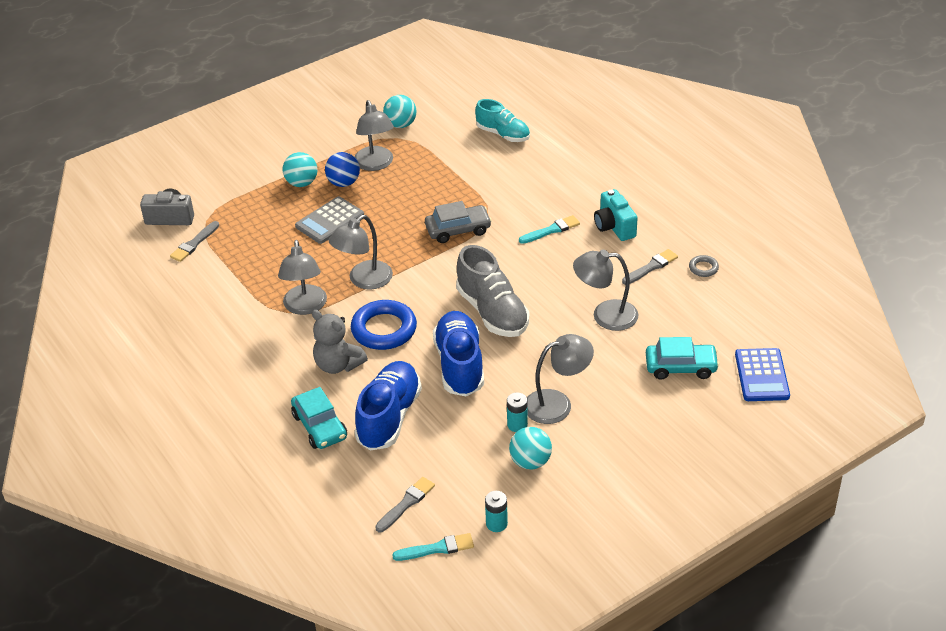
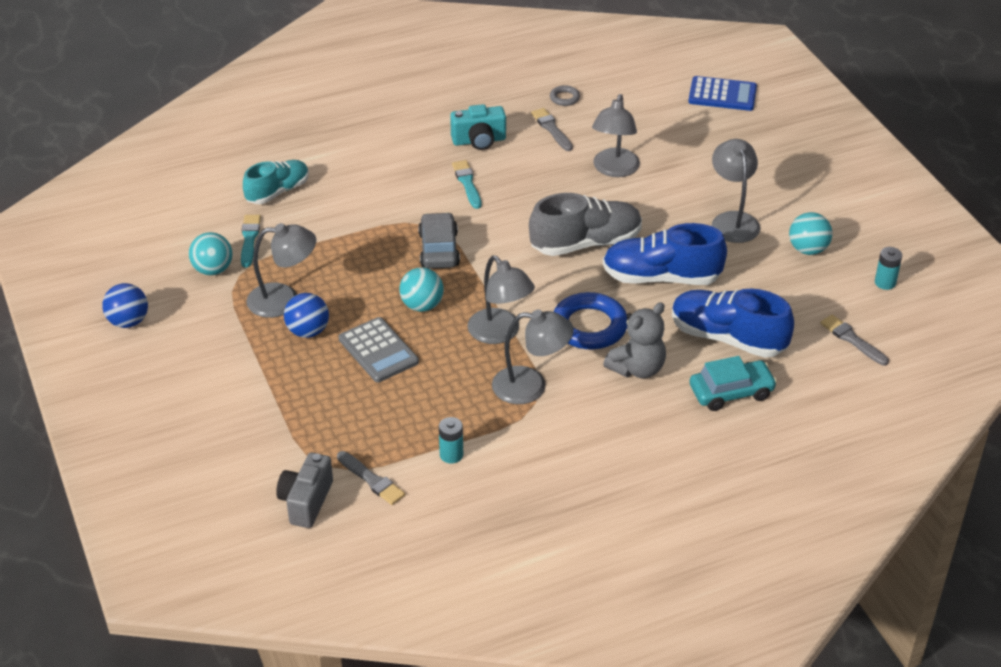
camera: 80 degrees left, 0 degrees up
turquoise ball [283,152,317,187] -> turquoise ball moved to [399,267,444,312]
turquoise brush [392,533,474,561] -> turquoise brush moved to [241,215,261,267]
turquoise battery [507,392,528,432] -> turquoise battery moved to [439,417,463,464]
turquoise car [646,337,719,380] -> none
none -> blue ball [102,283,148,328]

